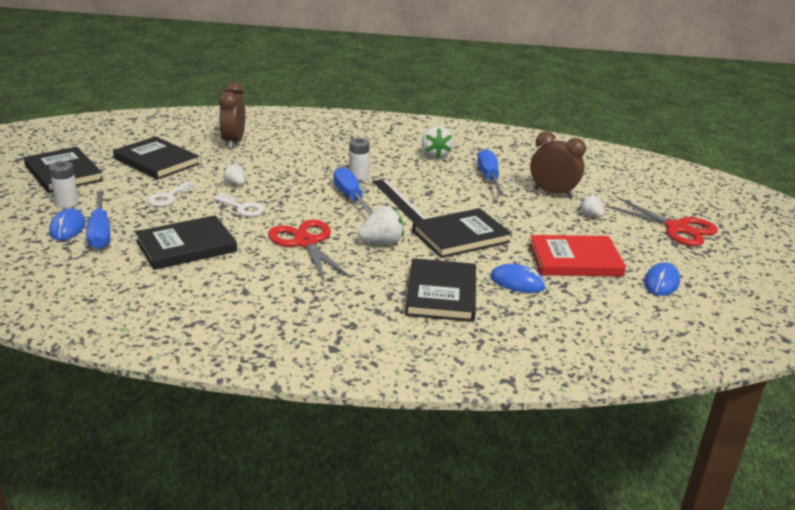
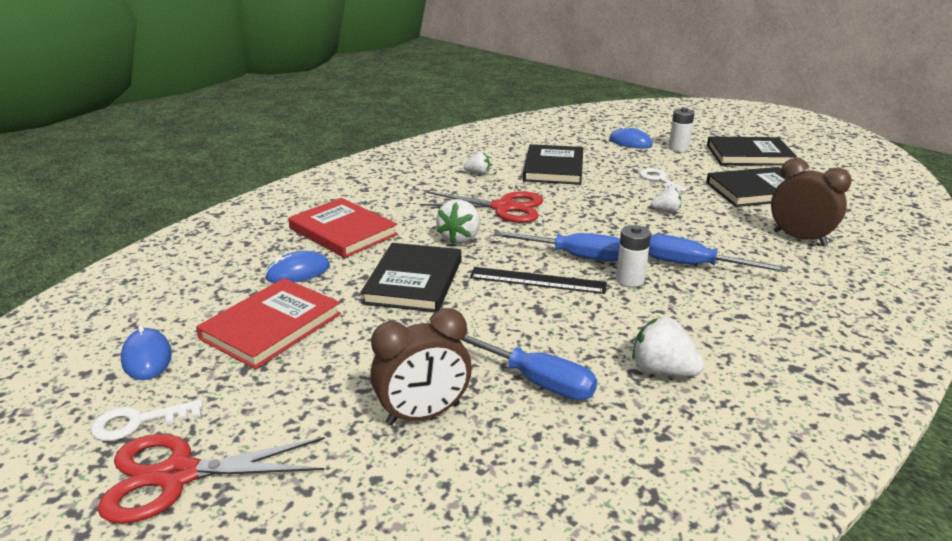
camera: 130 degrees right, 0 degrees up
blue screwdriver [86,191,110,249] -> blue screwdriver moved to [648,234,788,272]
white key [213,193,264,217] -> white key moved to [91,400,203,441]
black book [405,258,476,322] -> red book [288,198,398,258]
white strawberry [580,194,604,217] -> white strawberry moved to [463,152,490,174]

